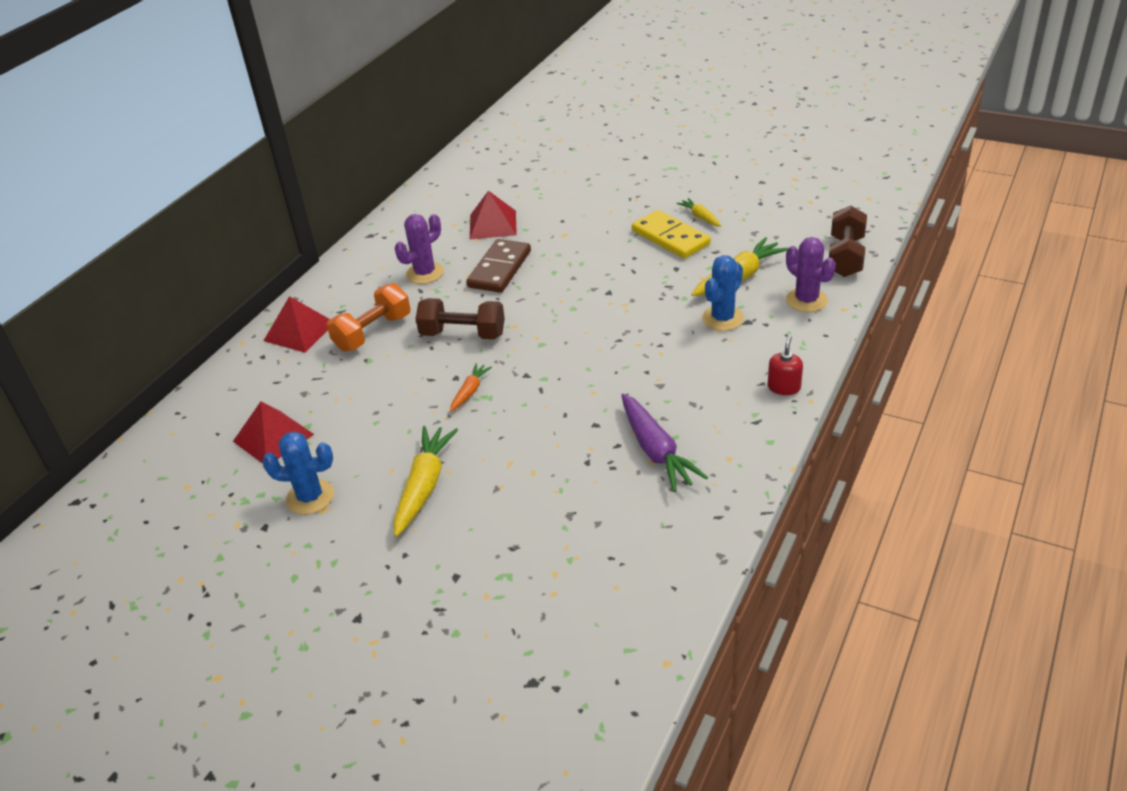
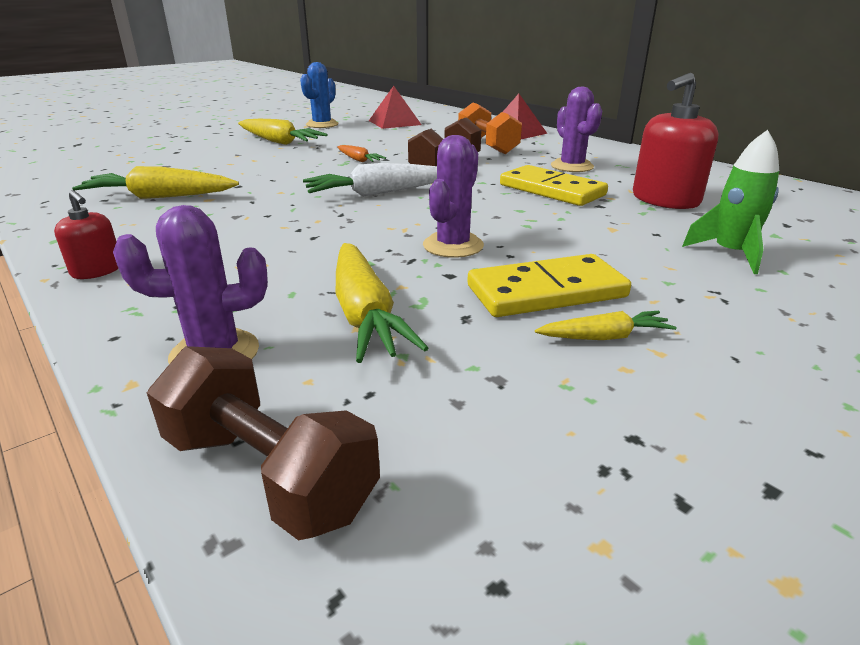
camera: 110 degrees right, 10 degrees down
brown domino [466,239,531,293] -> yellow domino [500,165,608,206]
red pyramid [470,191,517,239] -> red soap dispenser [633,73,718,209]
purple carrot [621,394,708,492] -> yellow carrot [72,166,239,199]
blue cactus [702,255,744,331] -> none
none -> white carrot [303,163,437,197]
none -> purple cactus [423,135,484,258]
none -> green rocket [682,130,779,274]

